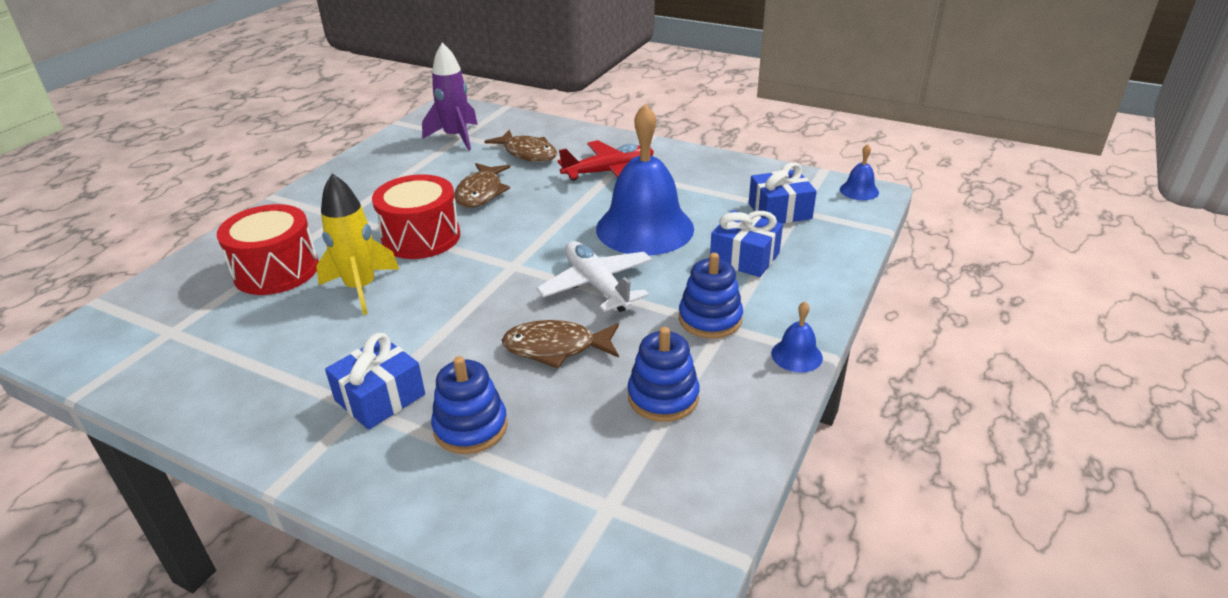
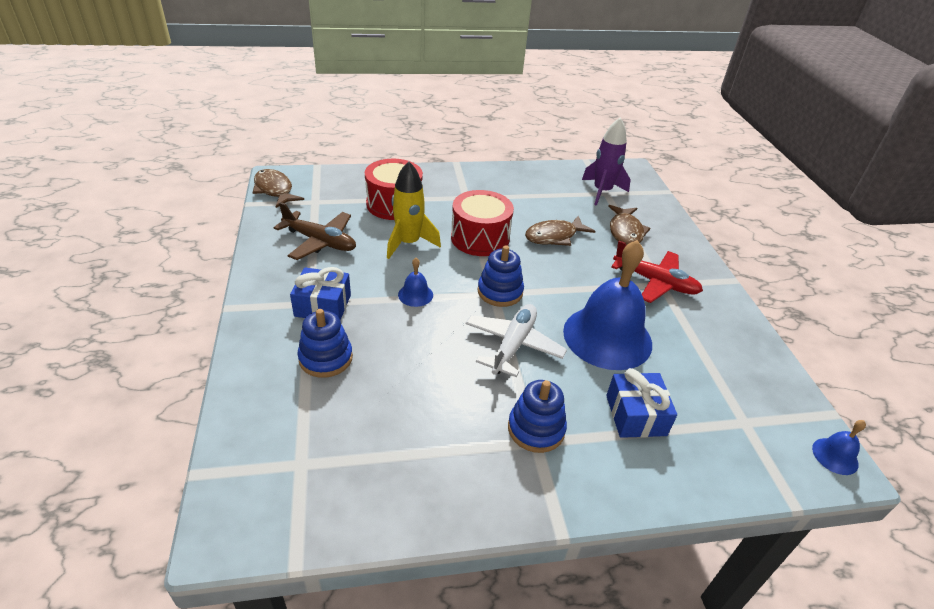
camera: 50 degrees right, 5 degrees up
brown fish [502,320,619,368] -> brown fish moved to [252,169,304,208]
blue stacking toy [628,327,700,422] -> blue stacking toy moved to [477,245,524,307]
blue gift [749,162,817,223] -> none
blue bell [771,301,823,373] -> blue bell moved to [398,258,433,307]
none -> brown plane [274,202,356,260]

